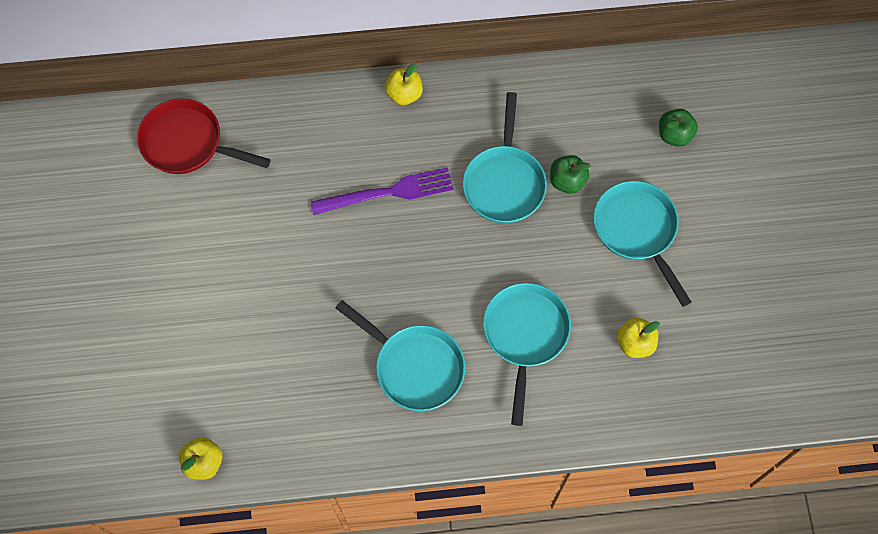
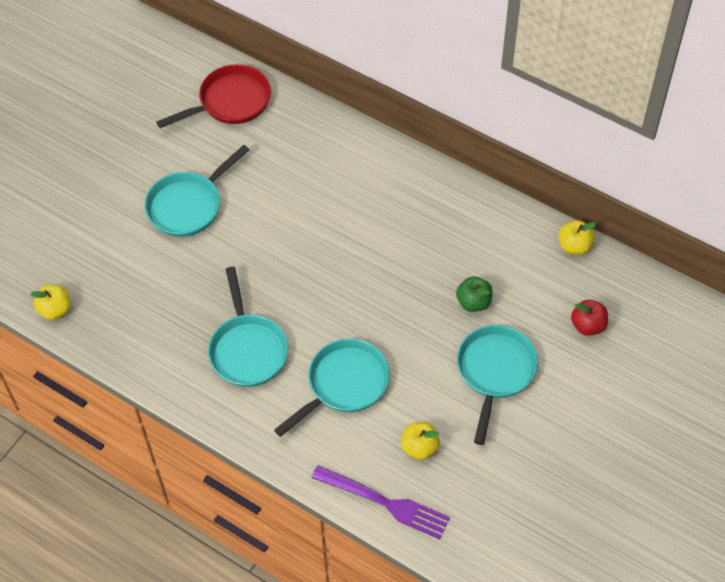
camera: 40 degrees right, 10 degrees down
red pan [137,99,271,174] -> red pan turned 90 degrees clockwise [156,64,271,128]
purple fork [311,167,453,215] -> purple fork moved to [311,465,450,539]
yellow apple [385,63,423,105] -> yellow apple moved to [559,220,596,255]
turquoise pan [463,92,547,223] -> turquoise pan moved to [145,145,250,237]
green apple [659,109,698,147] -> red apple [571,300,608,336]

